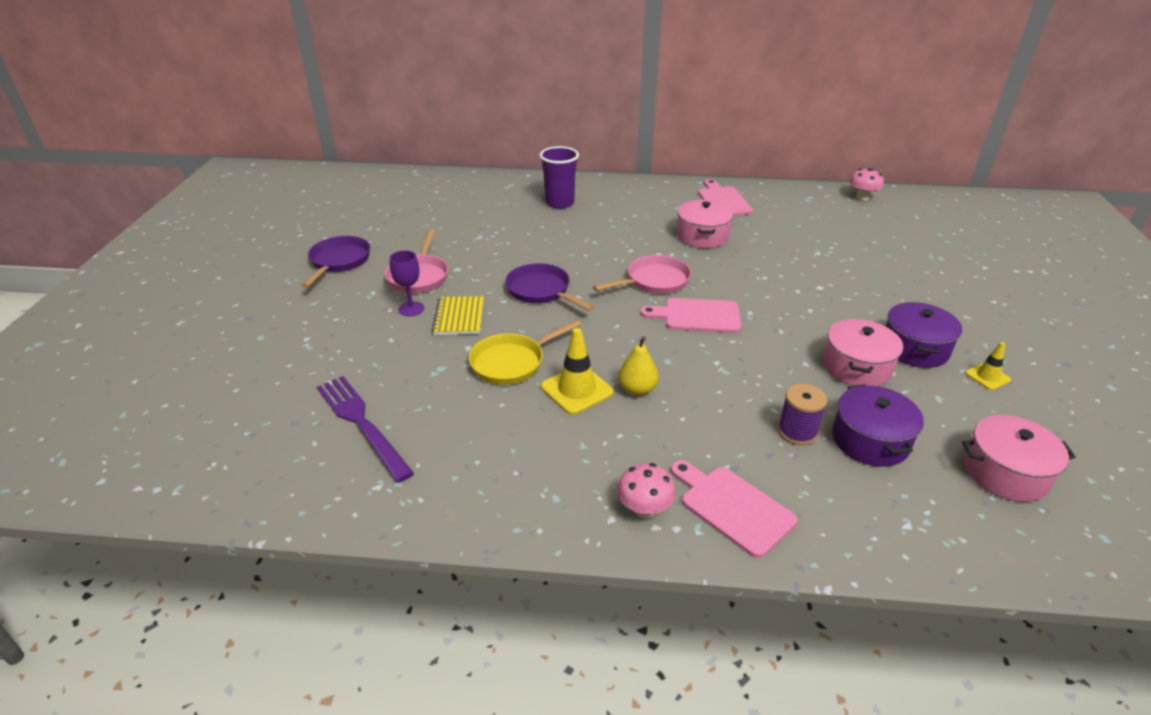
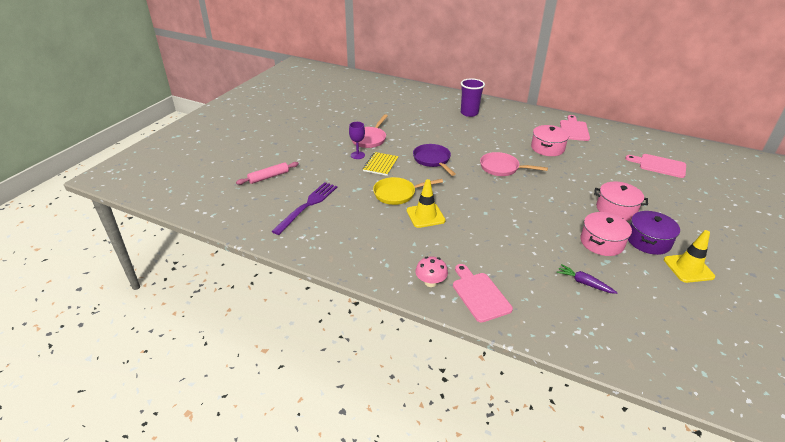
camera: 20 degrees right, 0 degrees up
purple pan [301,236,370,288] -> none
purple fork [317,376,414,483] -> purple fork turned 45 degrees clockwise [271,182,337,235]
pink pan [593,255,691,294] -> pink pan turned 150 degrees counterclockwise [480,152,548,176]
yellow pear [618,336,659,396] -> none
pink cutting board [640,298,741,333] -> pink cutting board moved to [625,154,686,178]
purple spool [778,384,827,445] -> none
purple pot [832,384,924,467] -> purple carrot [556,264,617,294]
pink mushroom [849,168,884,200] -> none
pink pot [962,415,1075,502] -> pink pot moved to [594,181,648,221]
yellow traffic cone [965,342,1011,390] -> yellow traffic cone [664,230,715,283], size x1.71
none -> pink rolling pin [236,162,299,185]

